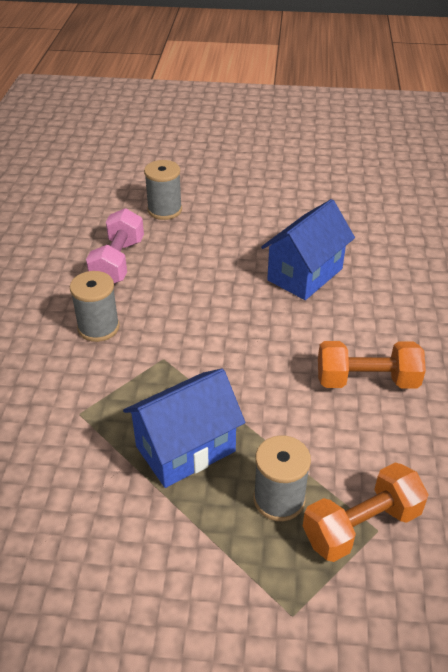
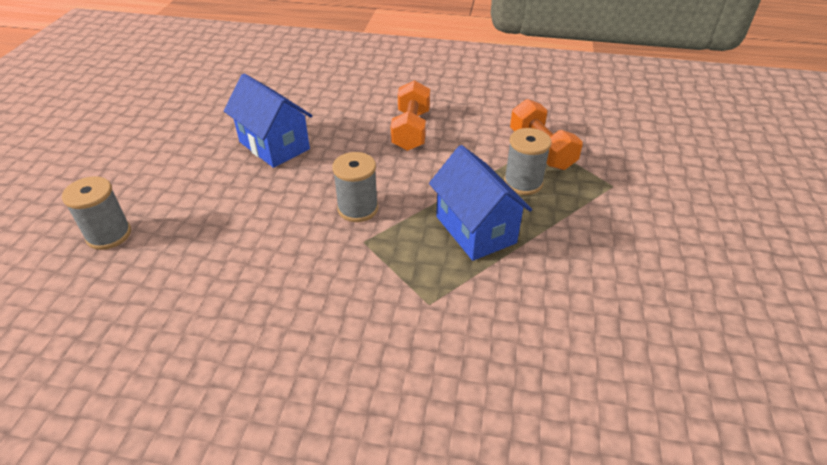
camera: 85 degrees left, 0 degrees up
grey spool [70,271,120,342] -> grey spool moved to [332,152,378,222]
pink dumbbell [86,208,144,283] -> none

